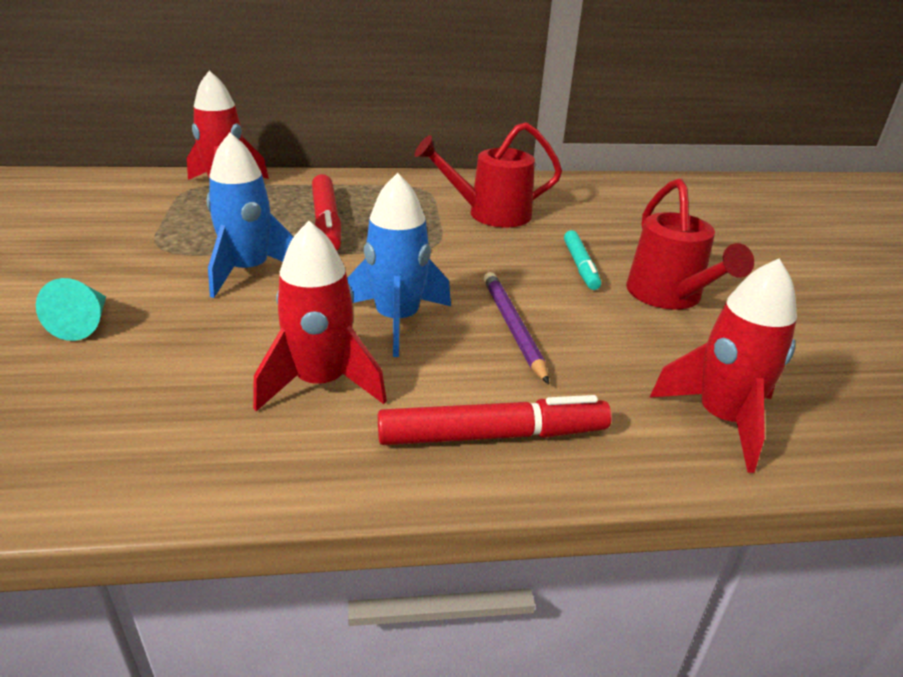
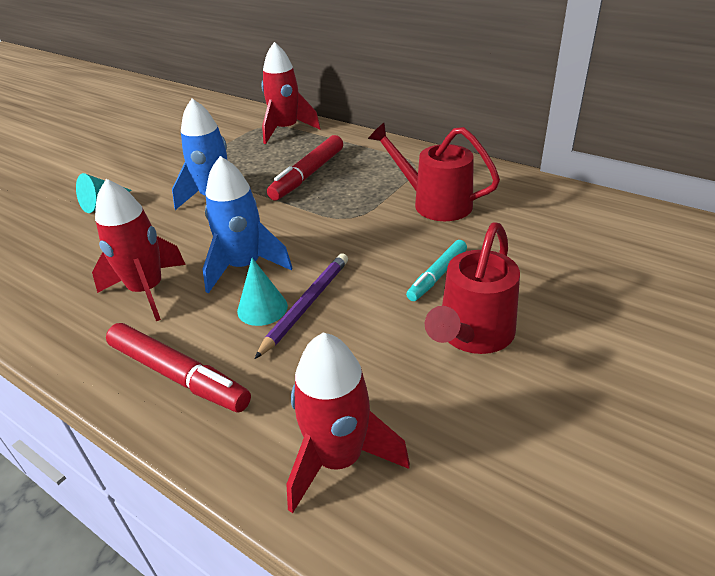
camera: 45 degrees right, 5 degrees up
none -> turquoise cone [237,258,288,326]

